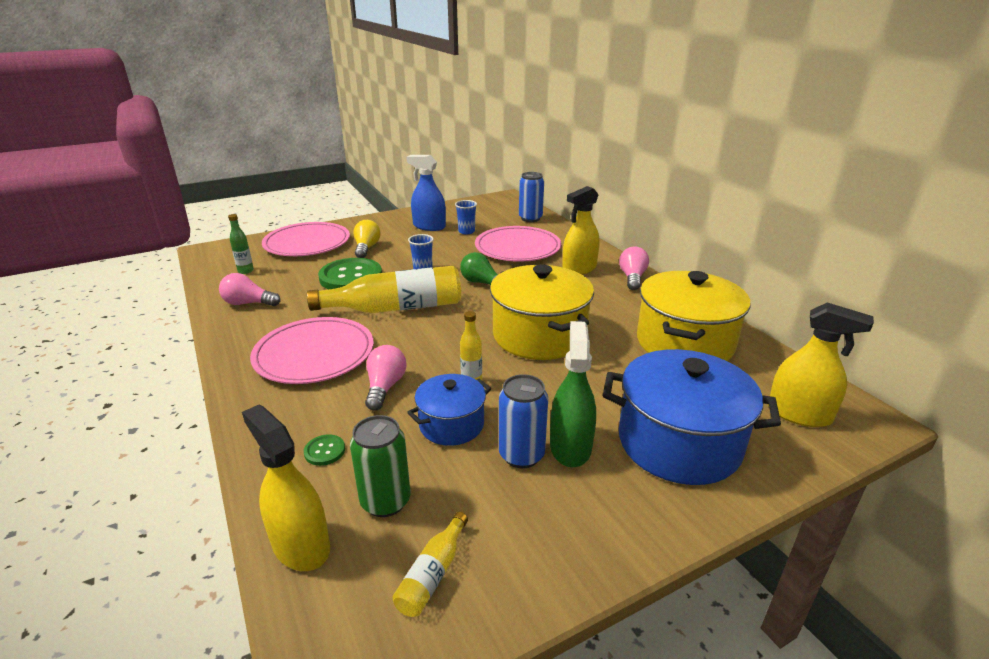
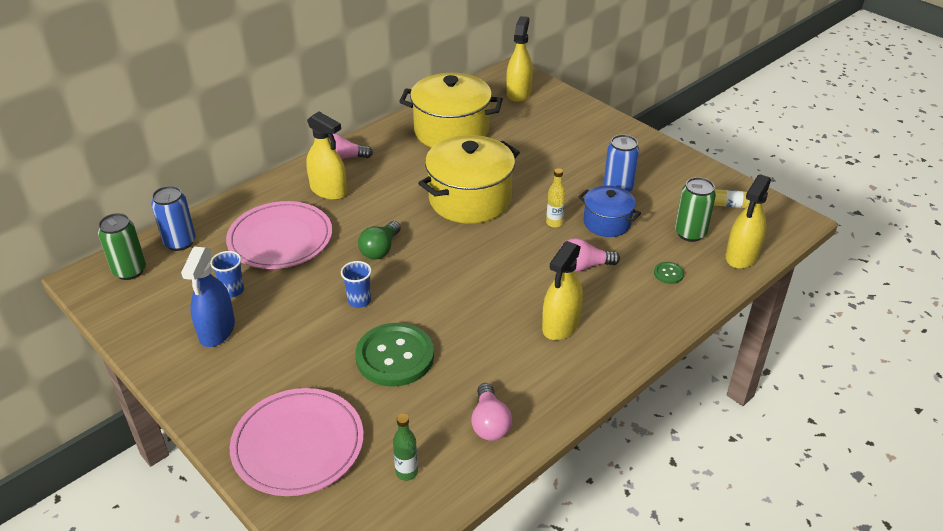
camera: 105 degrees left, 10 degrees up
pink plate [250,317,374,384] -> yellow spray bottle [542,241,583,340]
yellow bottle [307,266,461,313] -> none
yellow light bulb [353,220,381,258] -> none
green spray bottle [550,321,596,467] -> none
blue pot [603,349,781,485] -> none
none -> green can [98,213,146,280]

